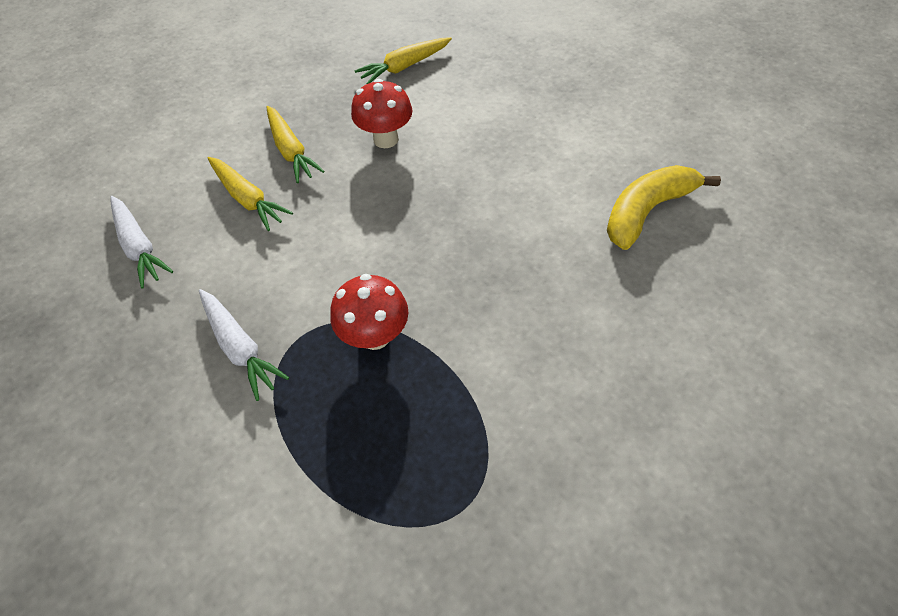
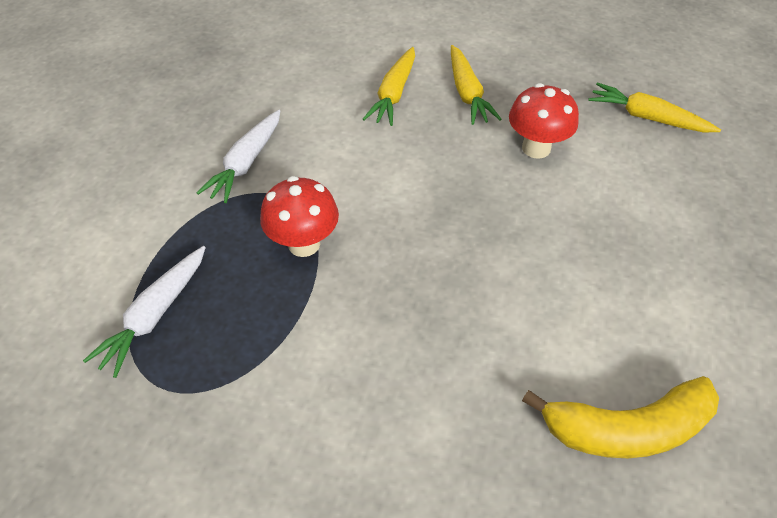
camera: 60 degrees right, 5 degrees down
white carrot [110,196,173,288] -> white carrot moved to [83,246,206,378]
yellow carrot [266,106,324,183] -> yellow carrot turned 45 degrees counterclockwise [451,45,502,125]
yellow banana [607,165,721,250] -> yellow banana turned 150 degrees clockwise [522,376,719,458]

